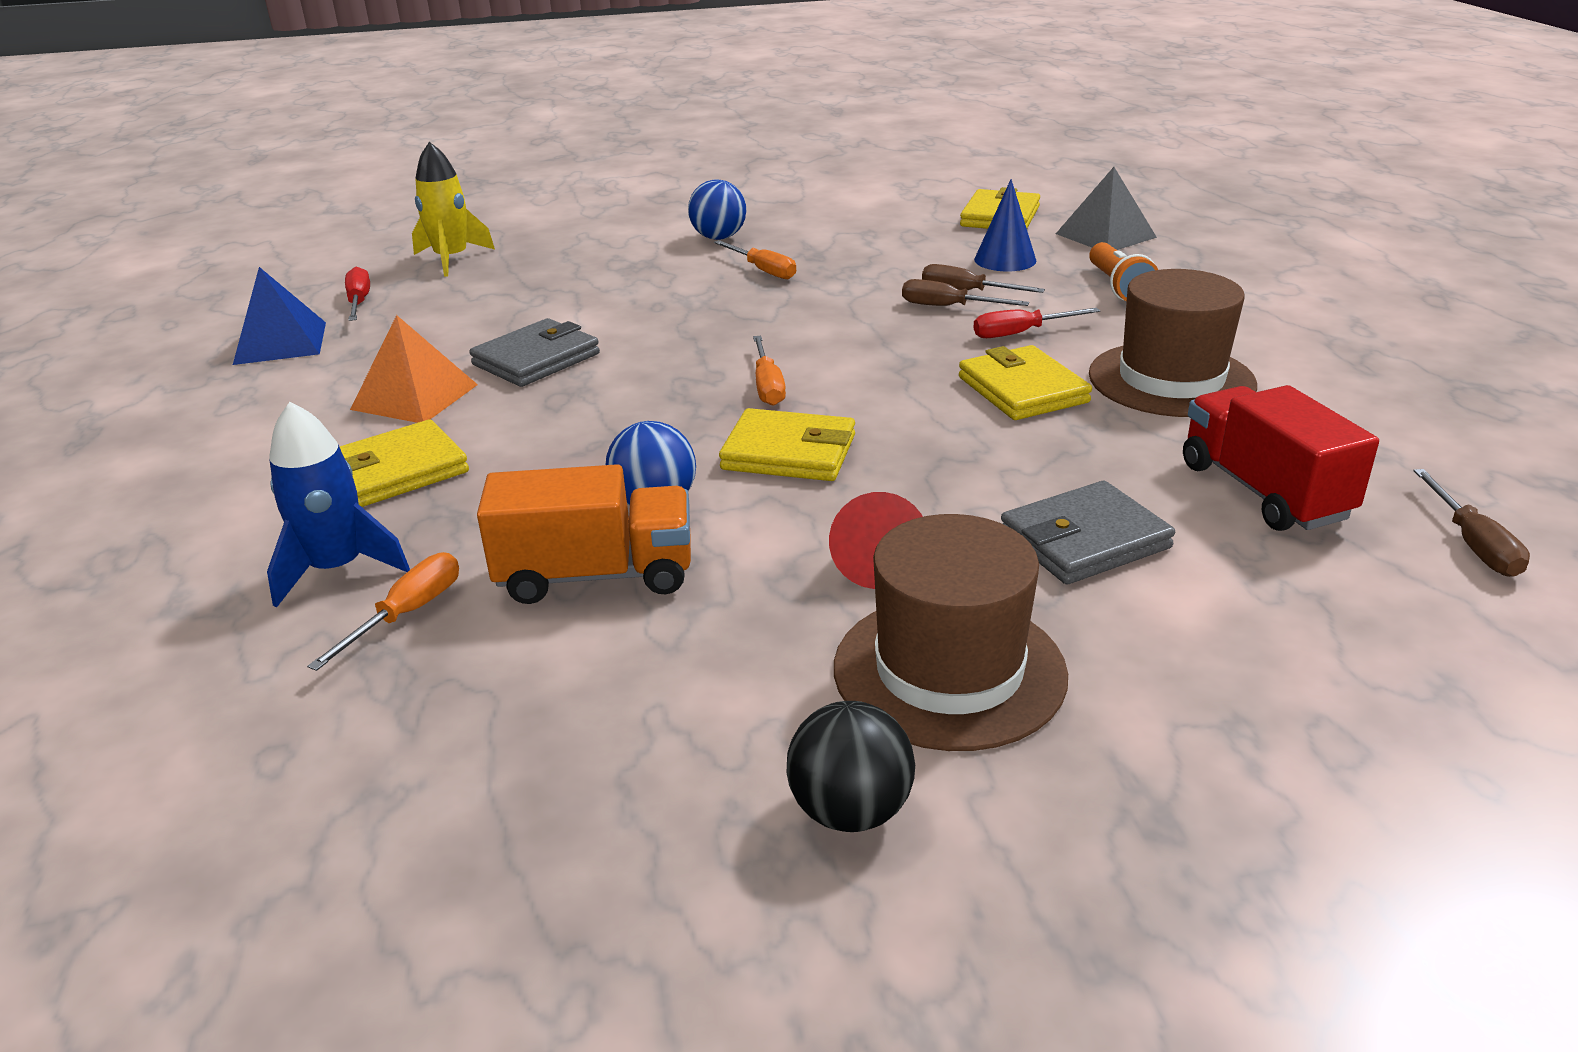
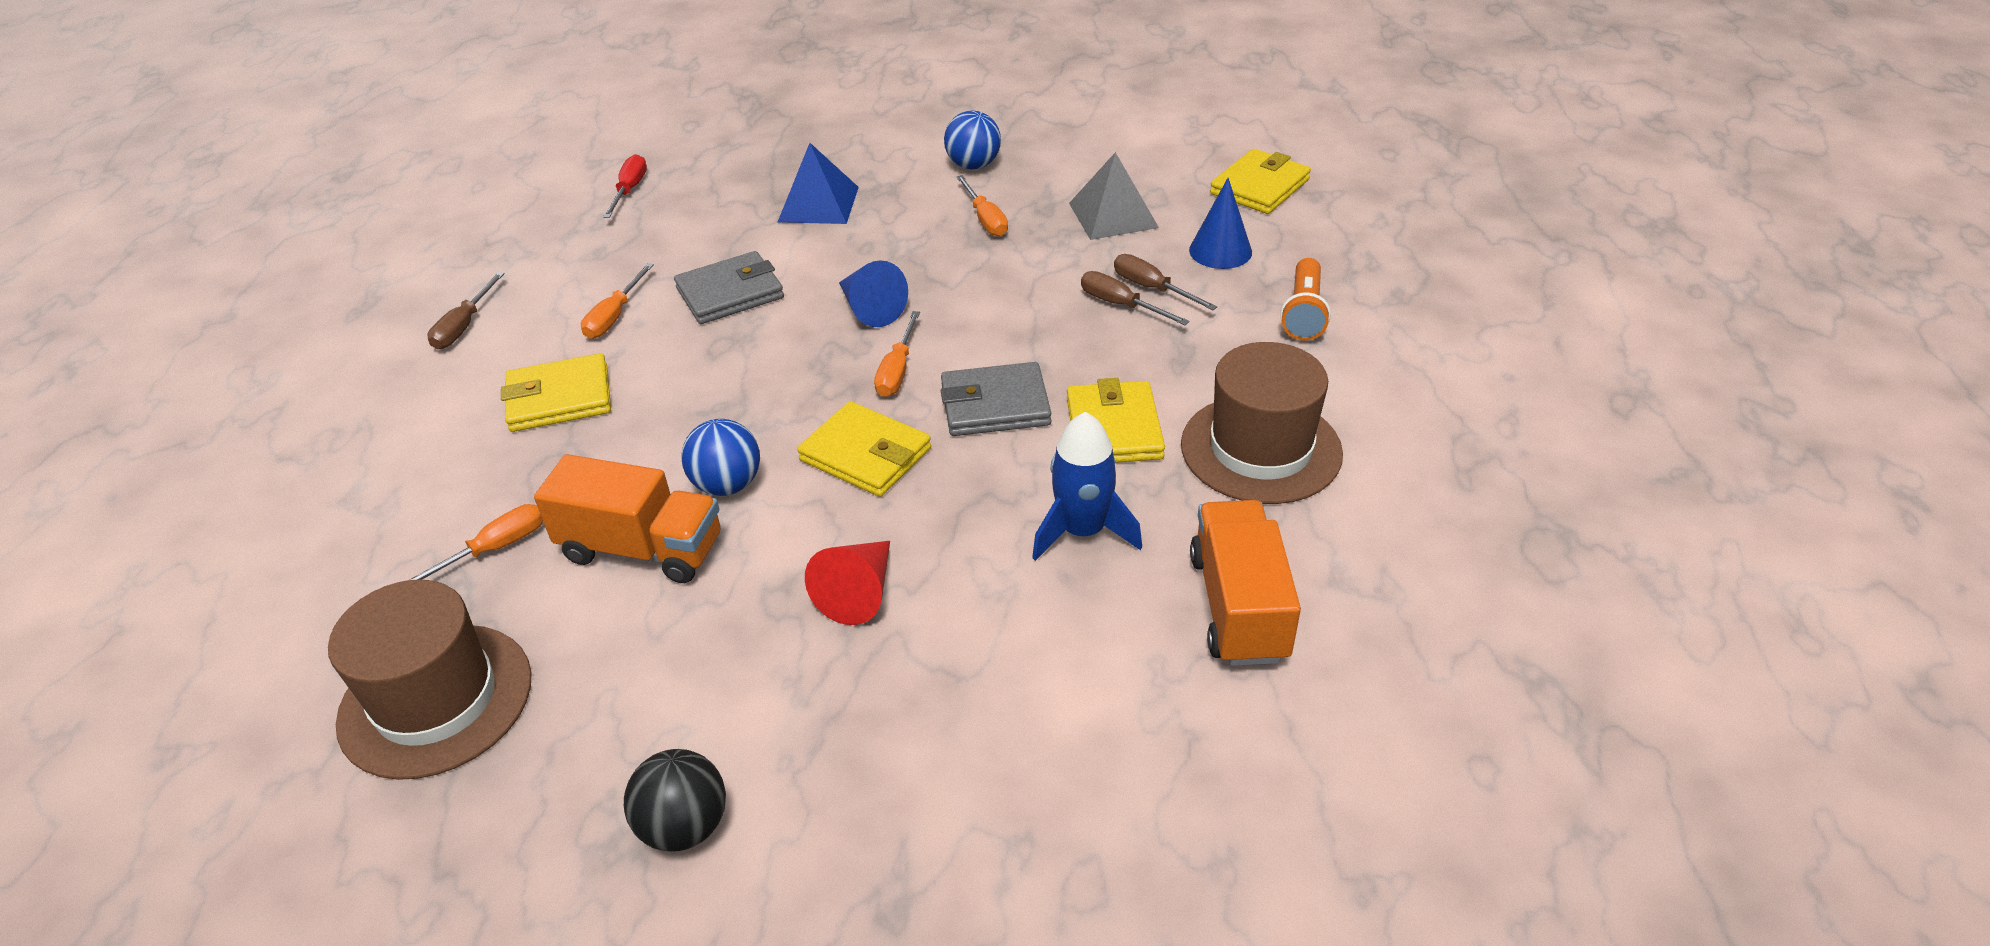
camera: 20 degrees right, 10 degrees up
blue pyramid [233,267,326,365] -> blue pyramid moved to [778,143,859,224]
blue rocket [267,402,410,607] -> blue rocket moved to [1032,412,1142,561]
orange pyramid [350,315,478,423] -> orange screwdriver [581,263,654,339]
yellow rocket [412,142,495,277] -> none
brown hat [834,514,1068,751] -> brown hat moved to [328,579,532,780]
red screwdriver [973,308,1100,338] -> none
grey wallet [1001,481,1175,584] -> grey wallet moved to [941,362,1051,436]
grey pyramid [1056,167,1157,250] -> grey pyramid moved to [1069,152,1159,240]
red truck [1183,385,1379,531] -> orange truck [1190,500,1301,666]
brown screwdriver [1413,469,1530,577] -> brown screwdriver moved to [427,272,505,349]
none -> blue cone [839,260,908,327]

